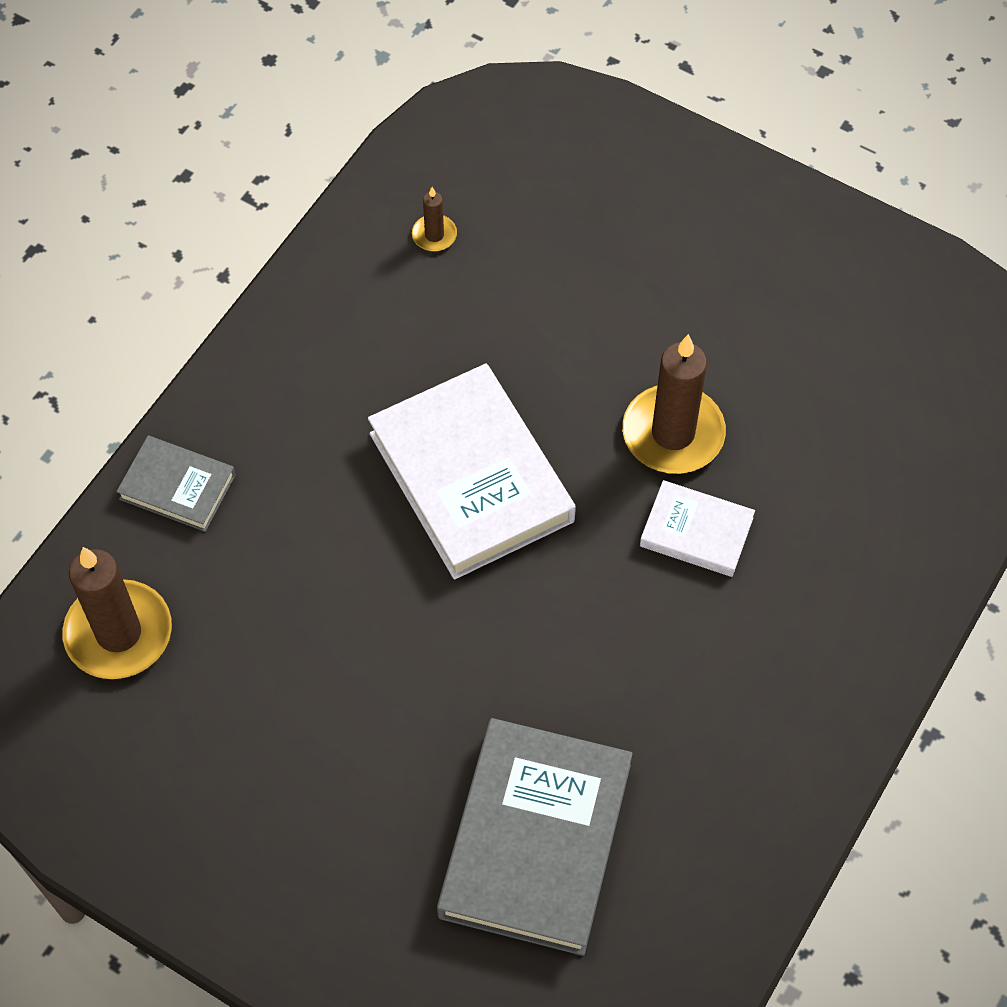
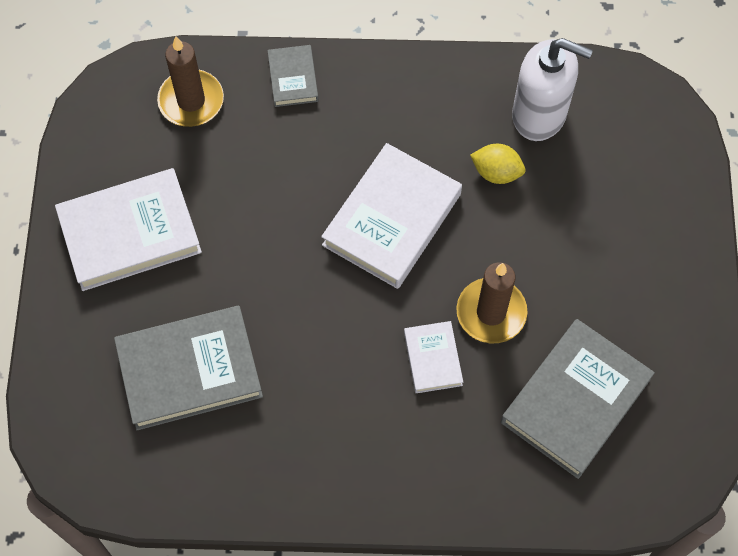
camera: 60 degrees right, 5 degrees up
brown candle [412,187,457,251] -> white soap dispenser [512,38,593,141]
none -> white book [55,168,202,291]
none -> yellow lemon [470,144,525,184]
none -> grey book [501,319,655,479]

